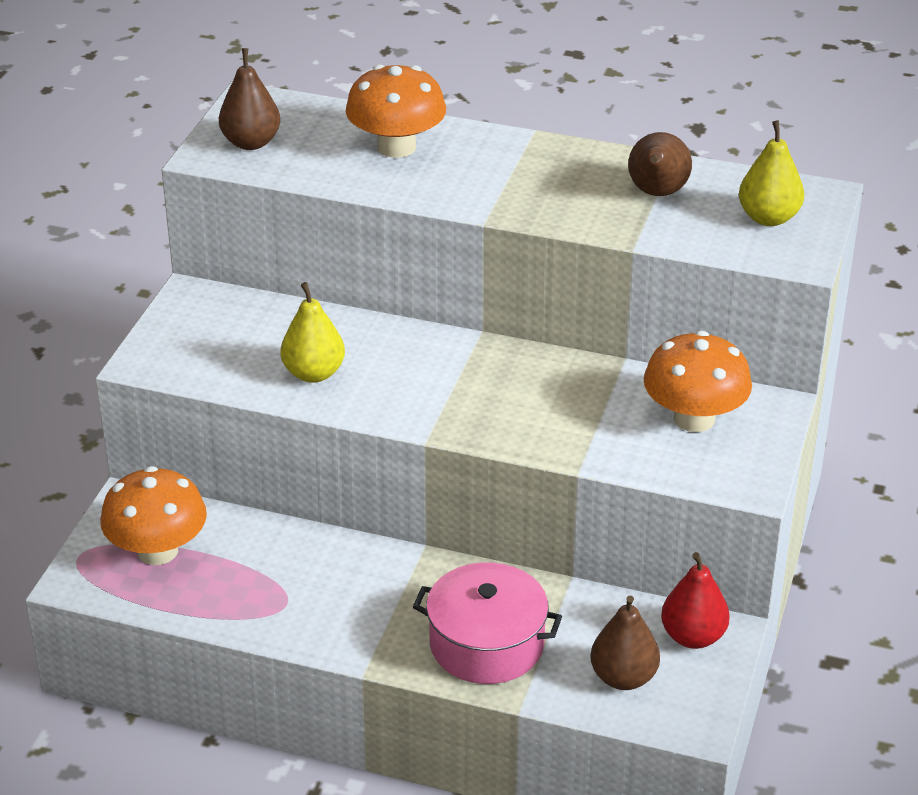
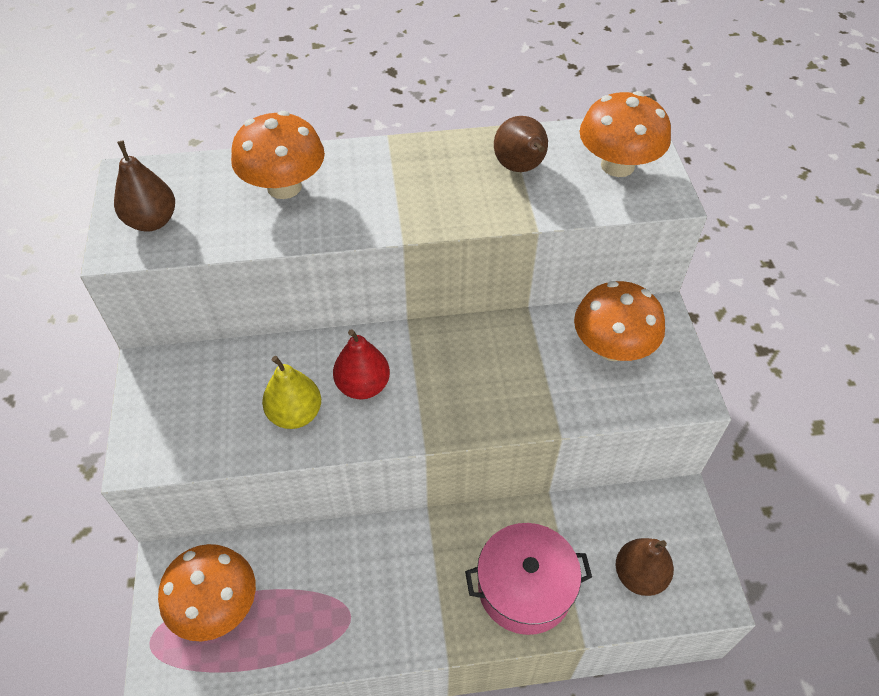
camera: 25 degrees left, 15 degrees up
red pear [661,552,730,649] -> red pear moved to [333,329,390,399]
yellow pear [739,120,804,226] -> orange mushroom [579,91,671,177]

